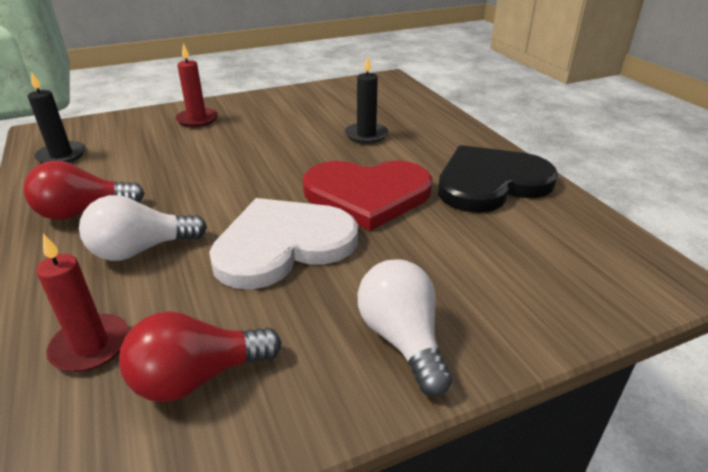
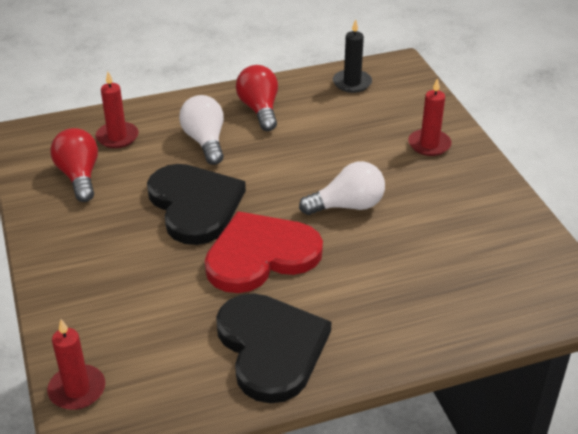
camera: 95 degrees right, 5 degrees up
white heart [209,198,358,290] -> black heart [147,164,246,245]
red heart [302,160,432,231] -> red heart turned 60 degrees clockwise [205,211,323,293]
black candle [345,56,388,144] -> none
white light bulb [358,260,452,396] -> white light bulb moved to [299,161,385,215]
none -> red candle [47,319,105,410]

